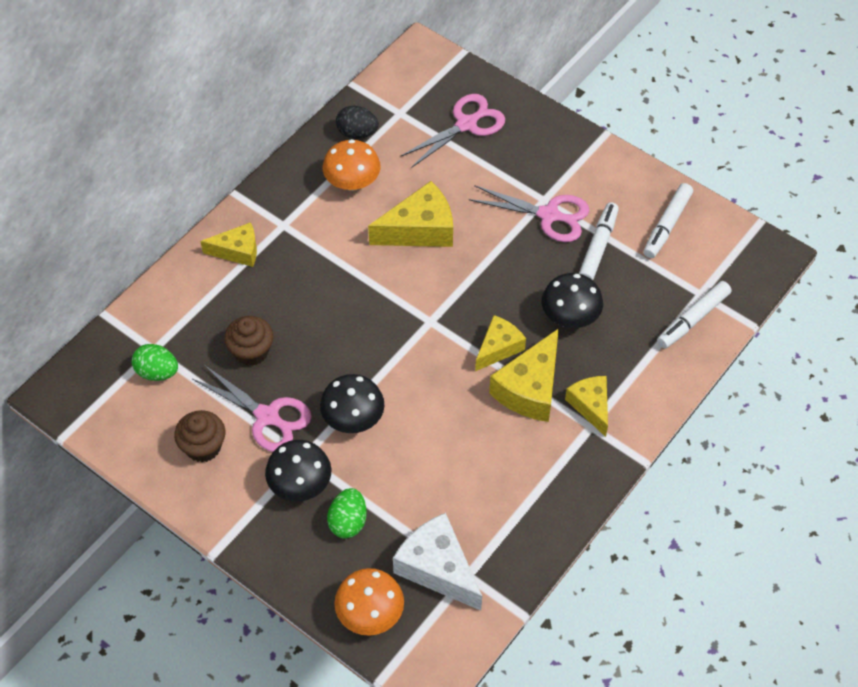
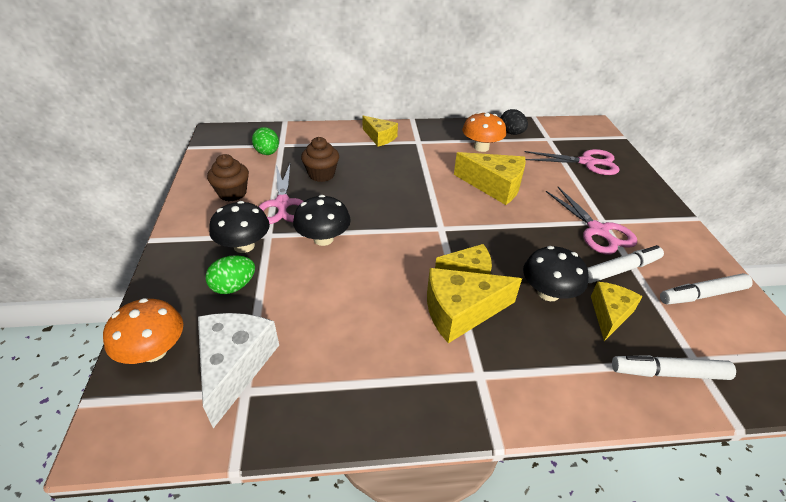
camera: 45 degrees right, 15 degrees down
yellow cheese [565,376,608,437] -> yellow cheese moved to [591,282,643,341]

